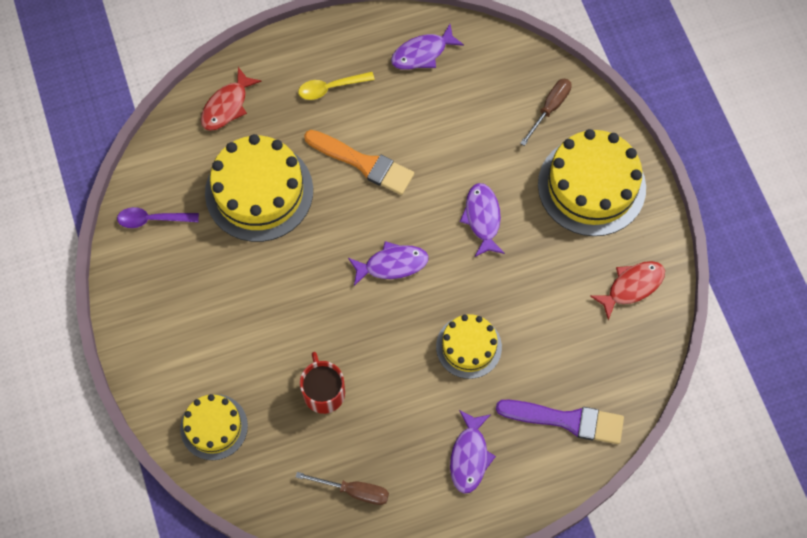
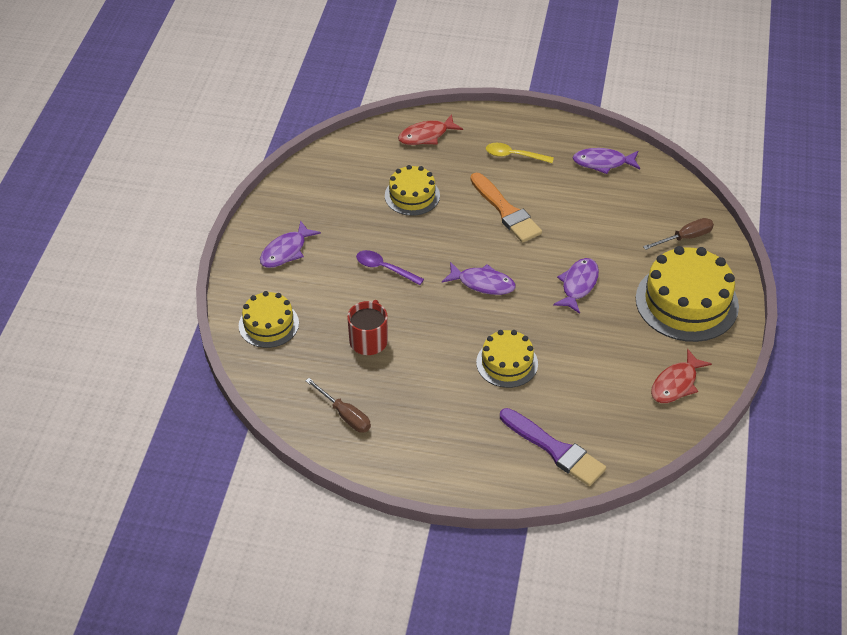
camera: 30 degrees right, 20 degrees down
purple spoon [117,207,199,228] -> purple spoon moved to [356,250,424,285]
yellow cake [205,134,313,242] -> yellow cake [385,165,440,216], size x0.58
purple fish [450,410,496,494] -> purple fish moved to [260,220,321,268]
red fish [590,261,665,320] -> red fish turned 135 degrees clockwise [651,349,712,403]

